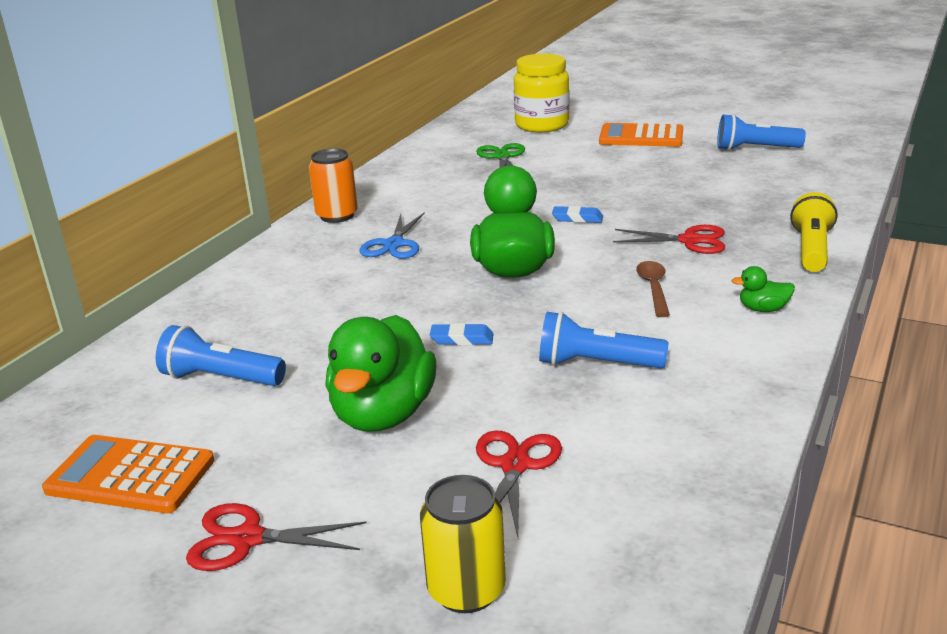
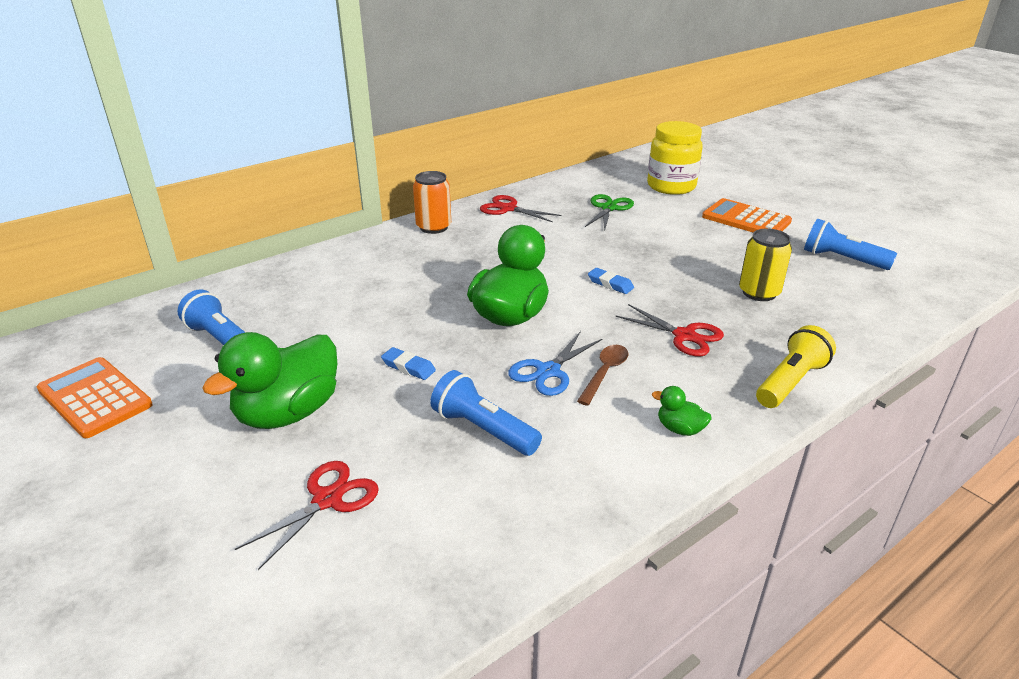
camera: 25 degrees right, 5 degrees up
red scissors [186,503,366,571] -> red scissors moved to [480,195,562,222]
blue scissors [360,212,425,259] -> blue scissors moved to [508,331,602,396]
yellow can [420,475,506,613] -> yellow can moved to [739,229,792,301]

